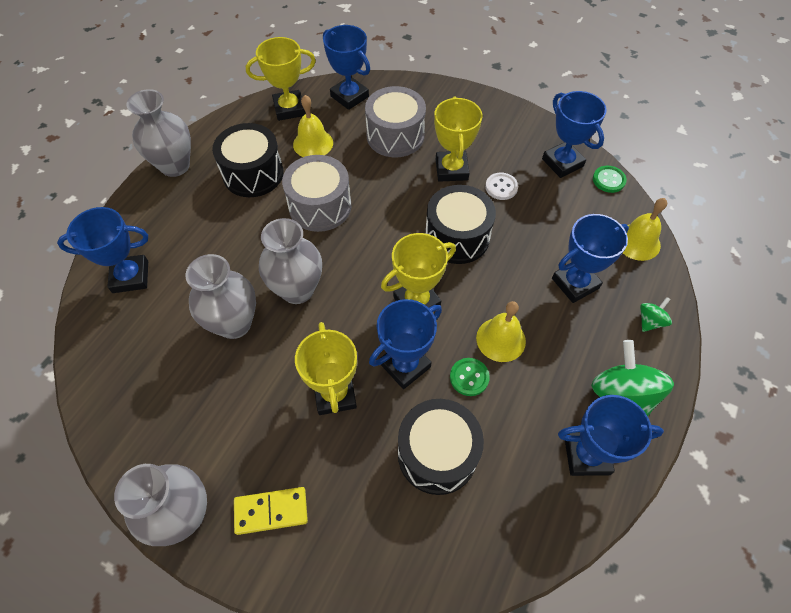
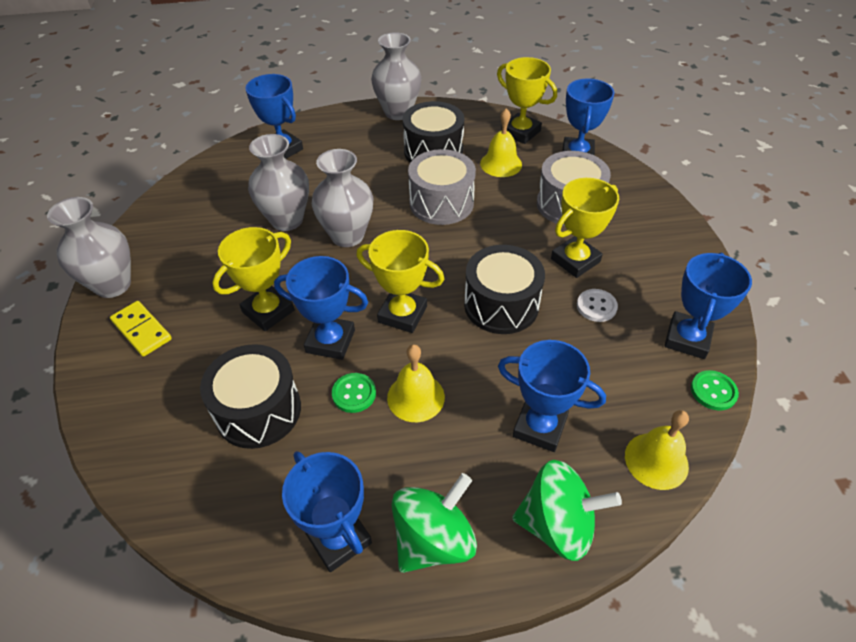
camera: 55 degrees right, 10 degrees down
green spinning top [640,297,672,332] -> green spinning top [512,460,622,561], size x2.03

